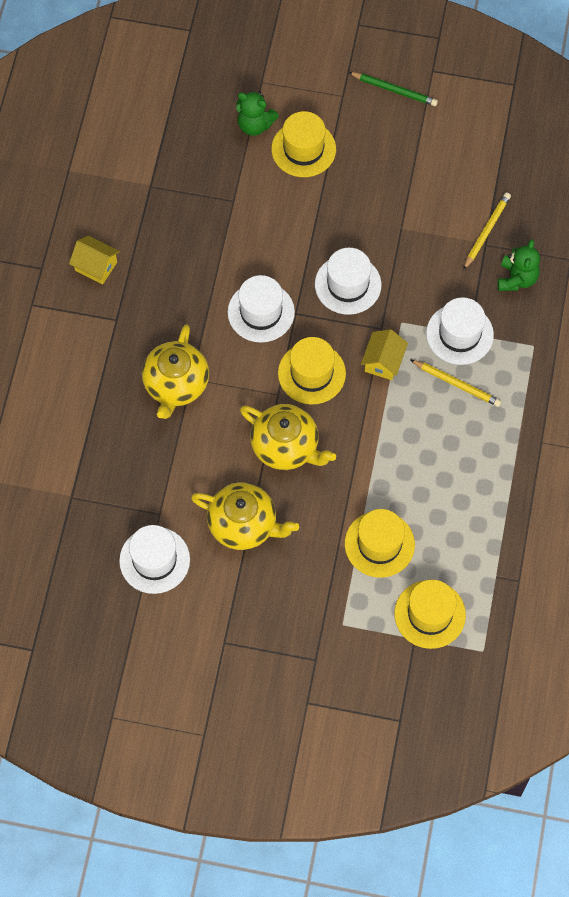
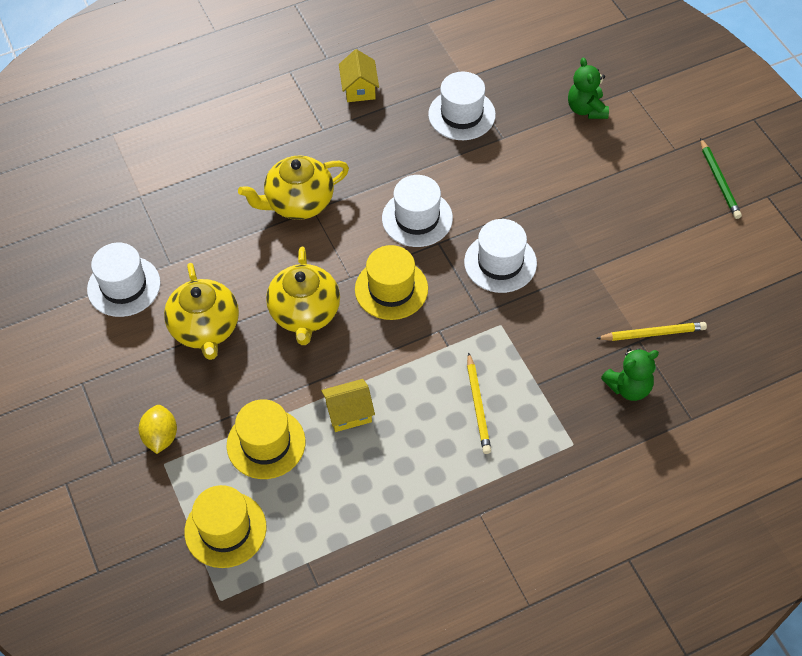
camera: 55 degrees right, 10 degrees down
yellow hat [271,111,336,177] -> none
yellow house [361,329,408,380] -> yellow house moved to [321,379,375,432]
white hat [426,297,494,365] -> white hat moved to [428,72,496,140]
none -> yellow lemon [138,405,177,454]

